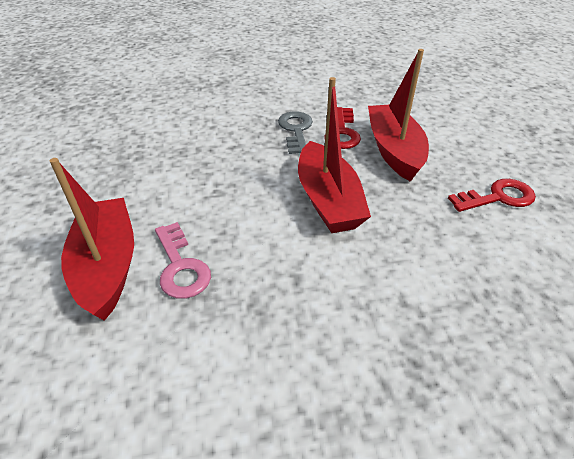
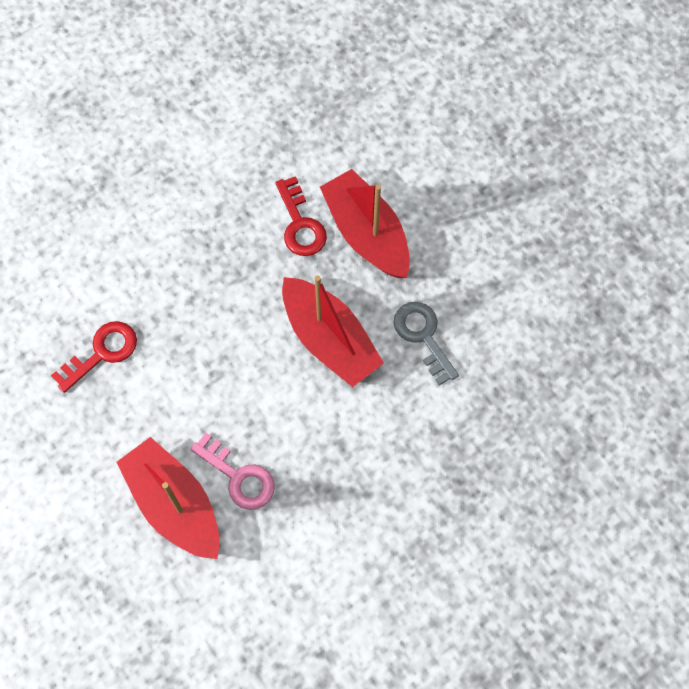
camera: 25 degrees left, 25 degrees up
grey key [278,111,313,154] -> grey key moved to [394,302,459,386]
red key [448,179,536,212] -> red key moved to [51,321,137,393]

